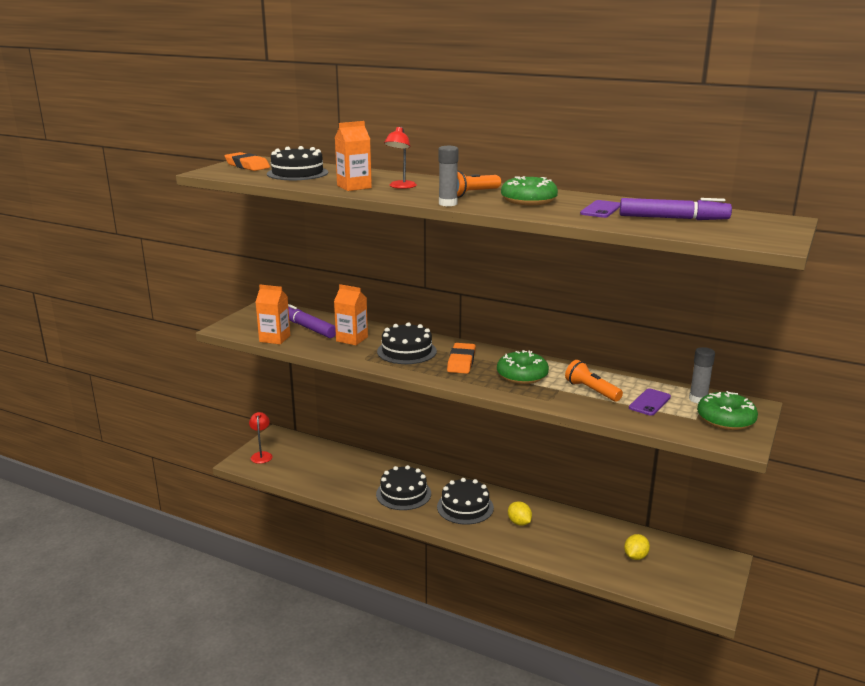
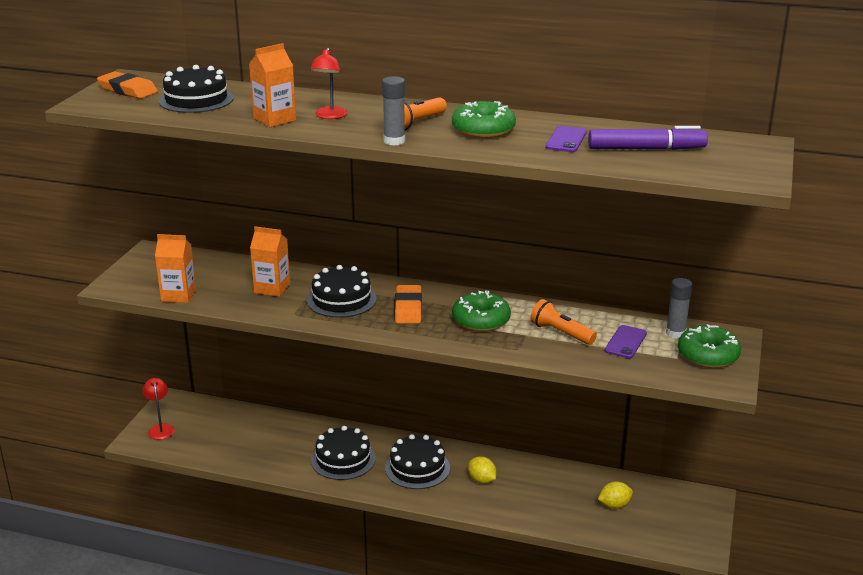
camera: 10 degrees left, 5 degrees up
purple marker [288,304,336,338] -> none
yellow lemon [624,534,650,560] -> yellow lemon turned 45 degrees clockwise [598,481,633,509]

